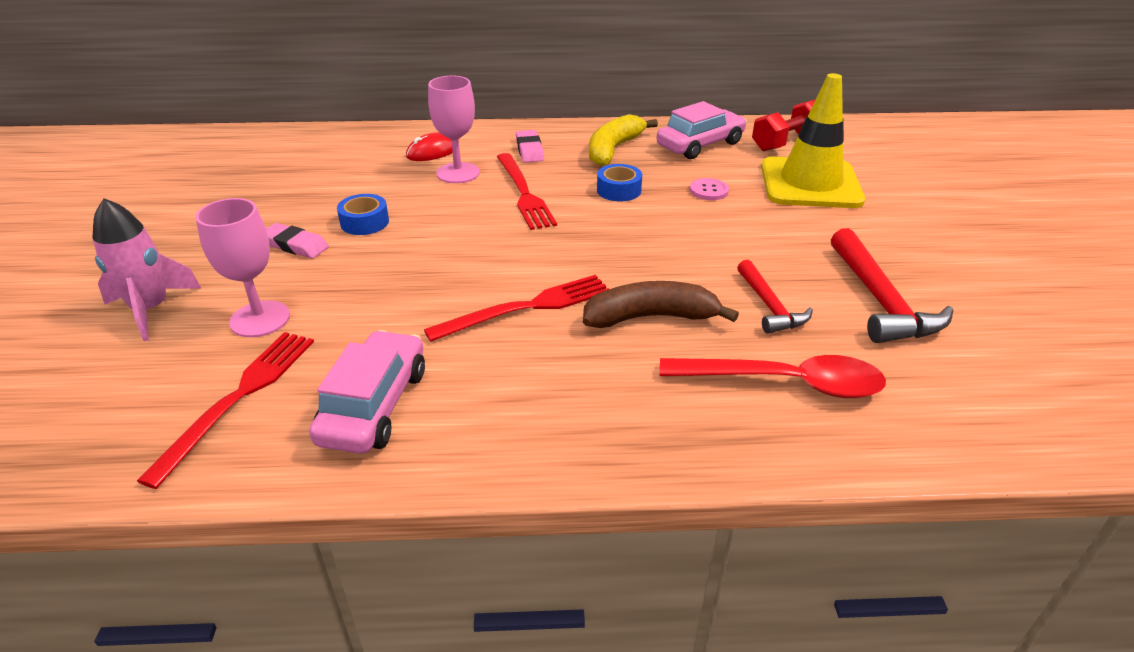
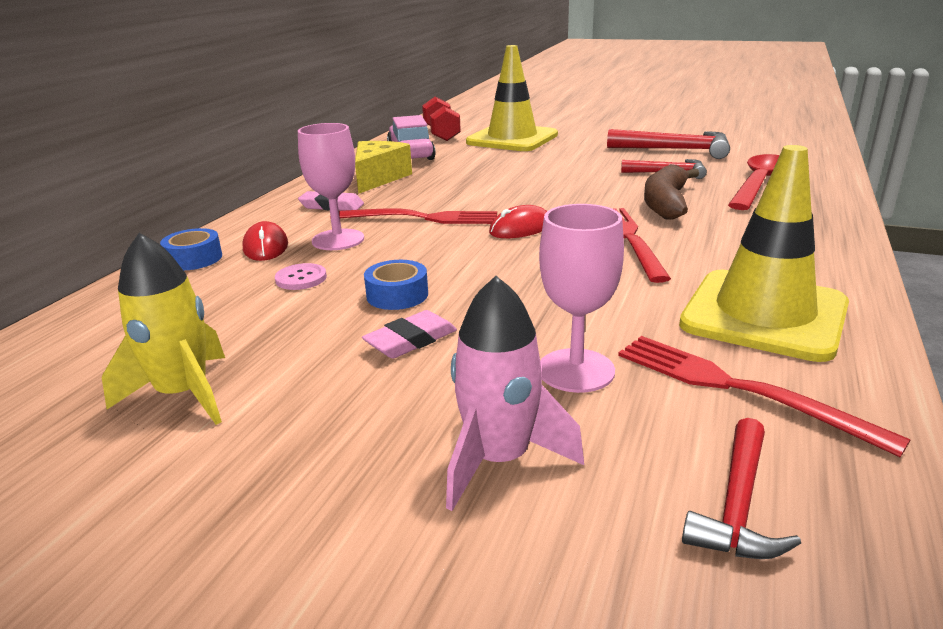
camera: 65 degrees left, 10 degrees down
pink car [309,330,425,454] -> yellow traffic cone [679,145,849,362]
yellow banana [589,114,658,166] -> yellow cheese [355,141,412,194]
blue tape [597,164,642,202] -> blue tape moved to [160,228,222,270]
pink button [690,178,729,200] -> pink button moved to [275,263,327,290]
none -> yellow rocket [102,233,225,425]
none -> red mouse [489,205,547,238]
none -> red hammer [682,418,801,559]

